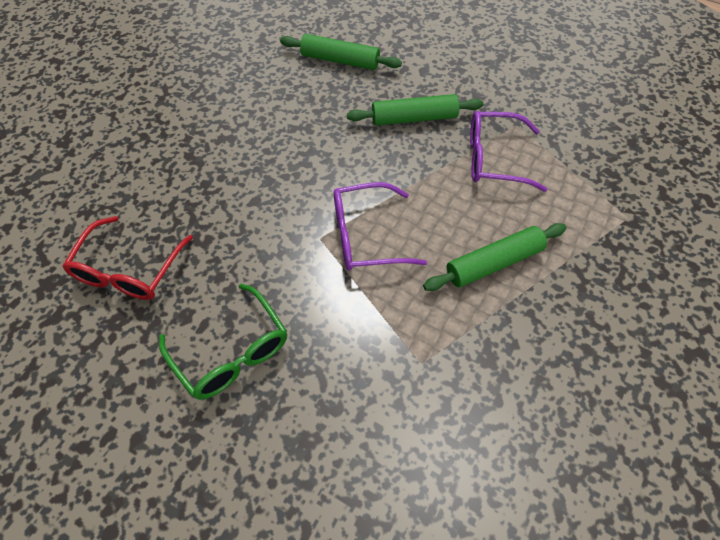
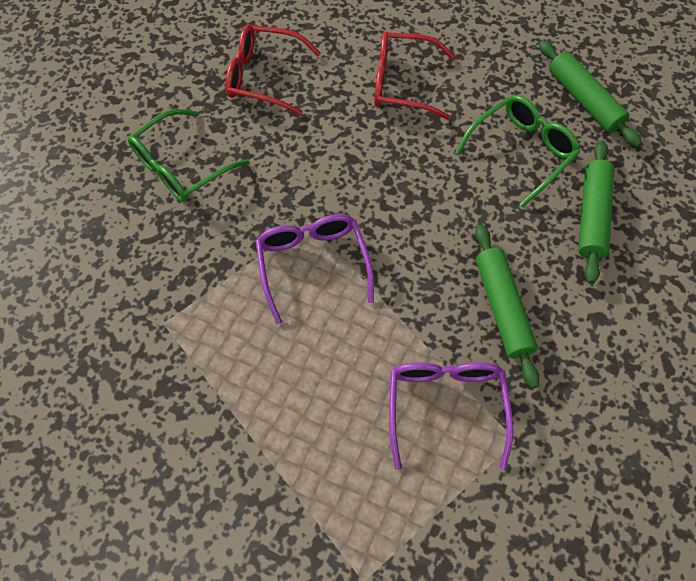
camera: 85 degrees right, 5 degrees up
green rolling pin [423,223,566,291] -> green rolling pin moved to [539,41,642,147]
none -> red glasses [374,32,455,120]
none -> green glasses [455,95,580,208]

